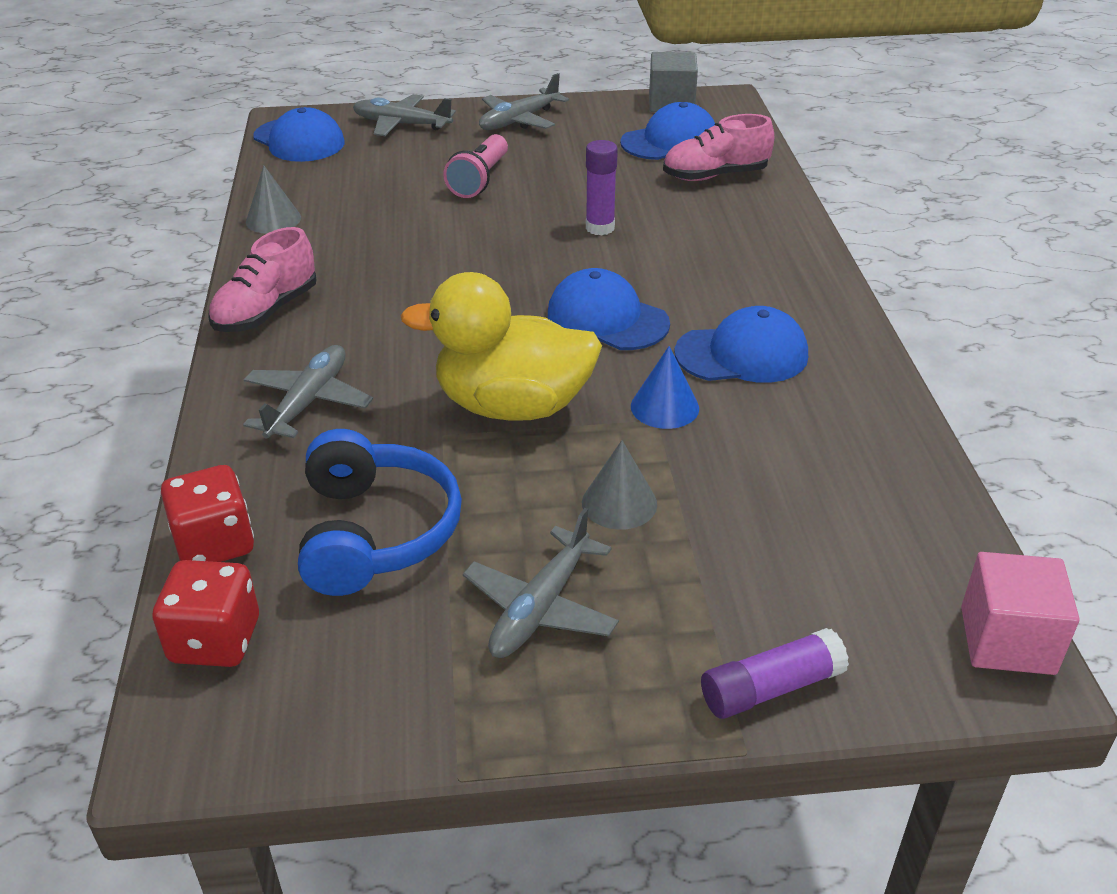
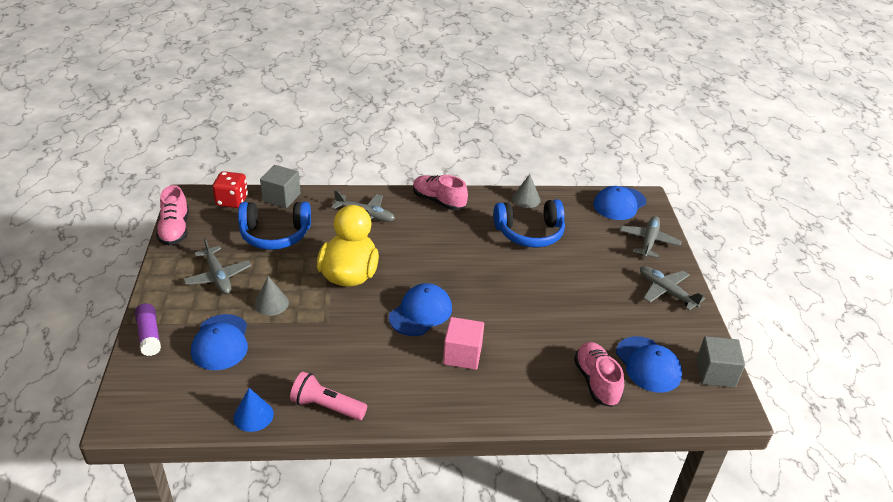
camera: 90 degrees right, 0 degrees up
red dice [161,465,254,562] -> grey cube [260,165,300,208]
pink flashlight [443,134,508,198] -> pink flashlight moved to [290,372,367,420]
grey plane [463,508,619,658] -> grey plane turned 150 degrees counterclockwise [183,237,251,294]
purple glue stick [586,140,618,235] -> none
blue cone [631,346,699,429] -> blue cone moved to [234,388,274,432]
blue cap [674,306,808,383] -> blue cap moved to [191,314,248,370]
pink cube [961,552,1080,675] -> pink cube moved to [443,317,484,370]
none -> pink shoe [156,185,189,246]
none -> blue headphones [493,199,565,247]

